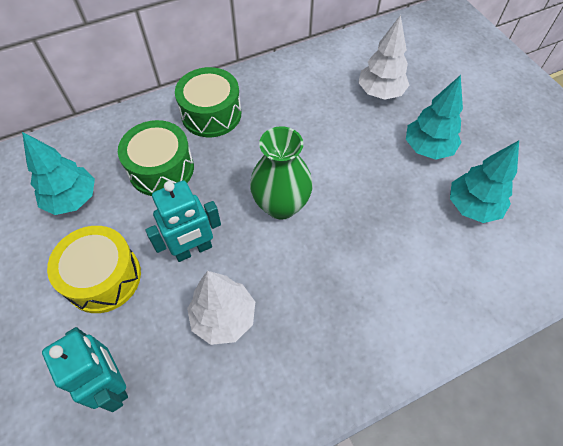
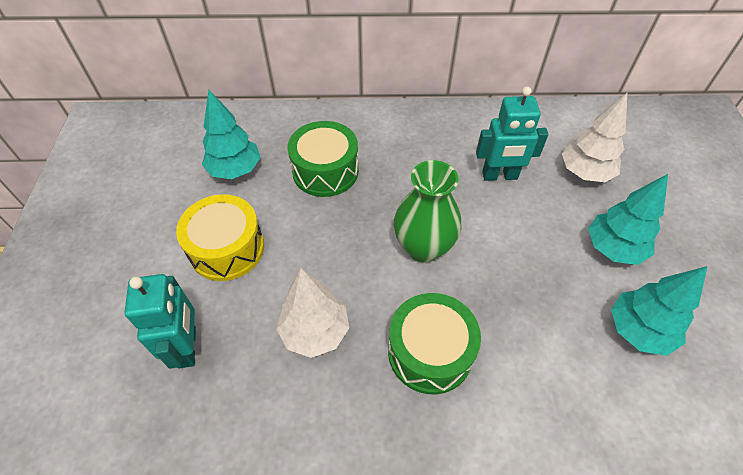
camera: 25 degrees right, 5 degrees down
turquoise robot [145,180,221,262] -> turquoise robot moved to [476,86,548,181]
green drum [175,67,241,137] -> green drum moved to [388,293,481,395]

